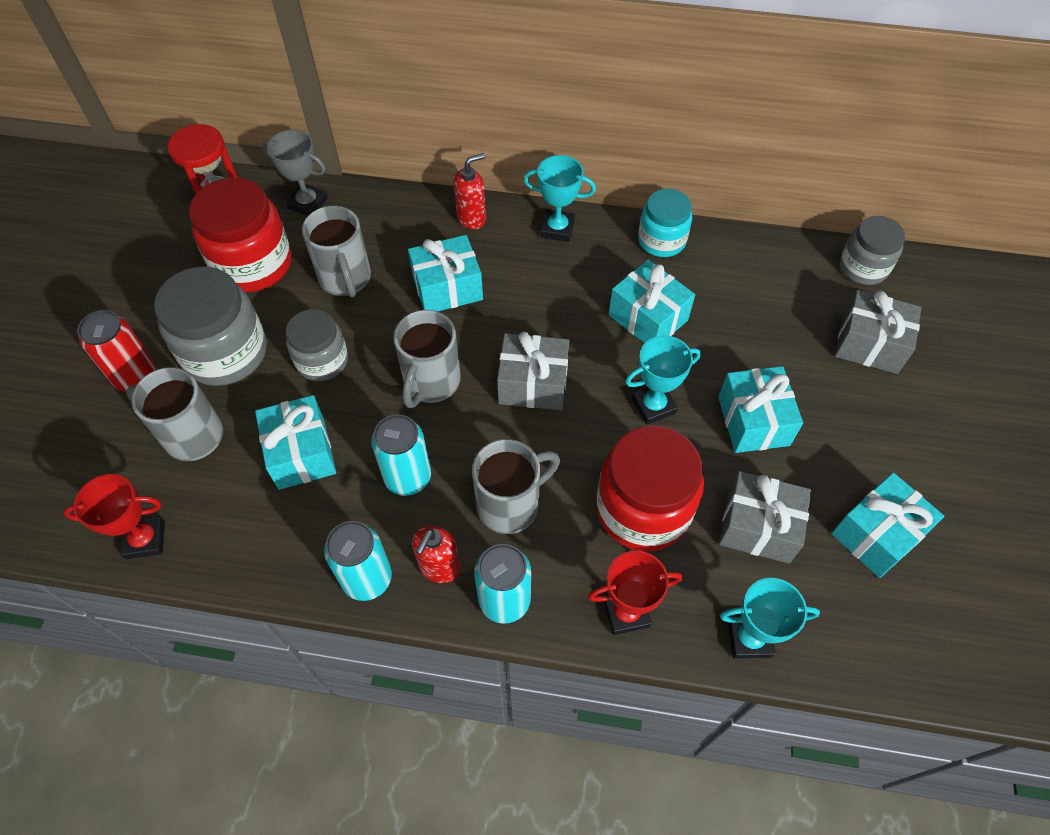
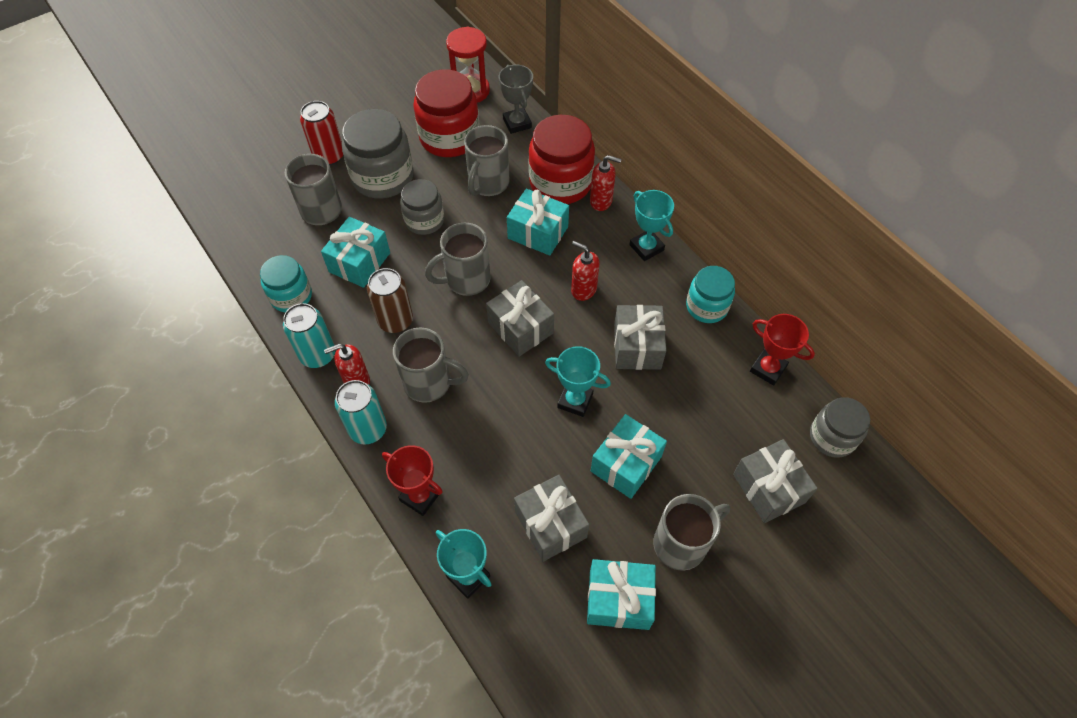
camera: 45 degrees right, 0 degrees up
red trophy [63,474,165,559] -> red trophy moved to [750,314,815,386]
turquoise can [371,414,431,496] -> brown can [367,268,413,333]
red jar [596,425,704,551] -> red jar moved to [529,115,595,204]
turquoise gift [609,260,695,343] -> grey gift [614,305,666,370]
none -> turquoise jar [260,255,312,312]
none -> red soap dispenser [571,241,600,301]
none -> grey mug [653,494,730,571]

